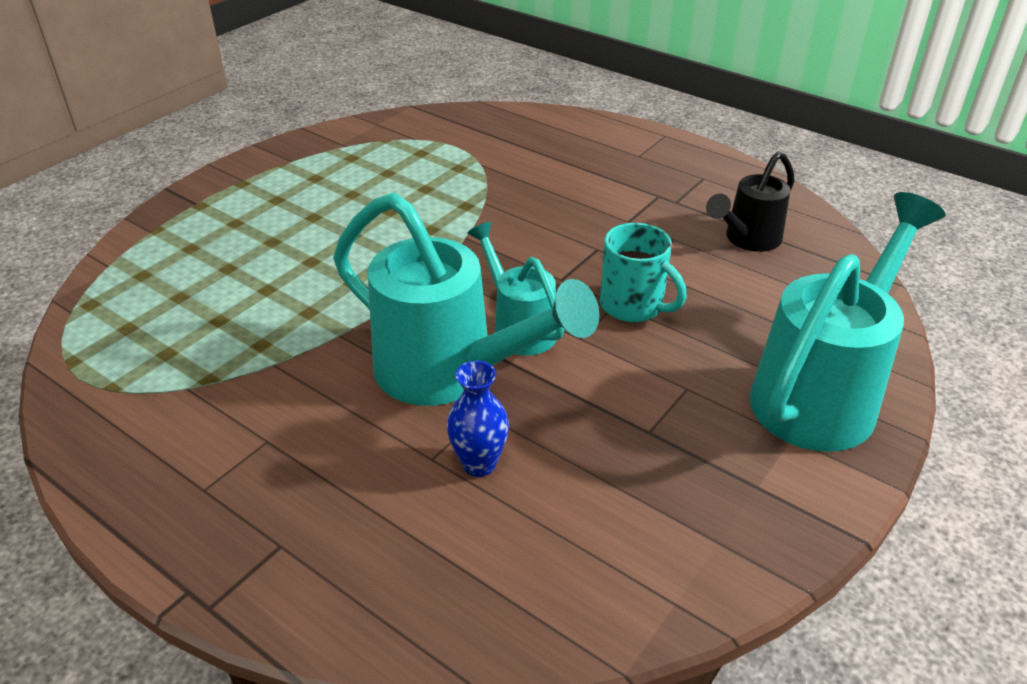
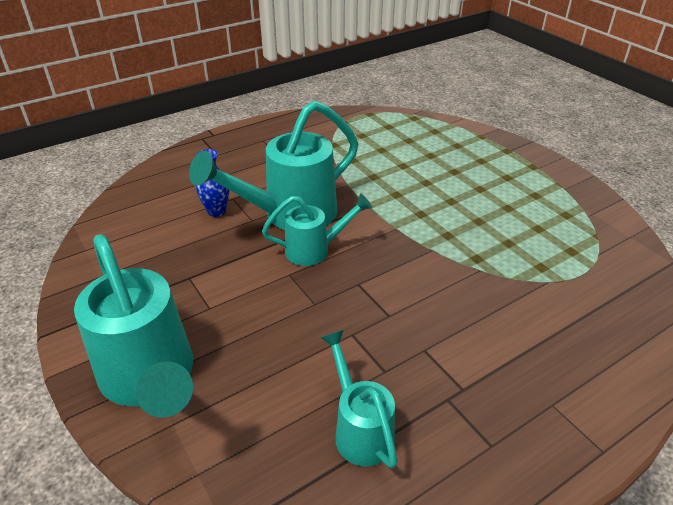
camera: 110 degrees right, 0 degrees up
turquoise mug [600,223,687,322] -> none
black watering can [706,151,794,252] -> turquoise watering can [320,330,397,468]

